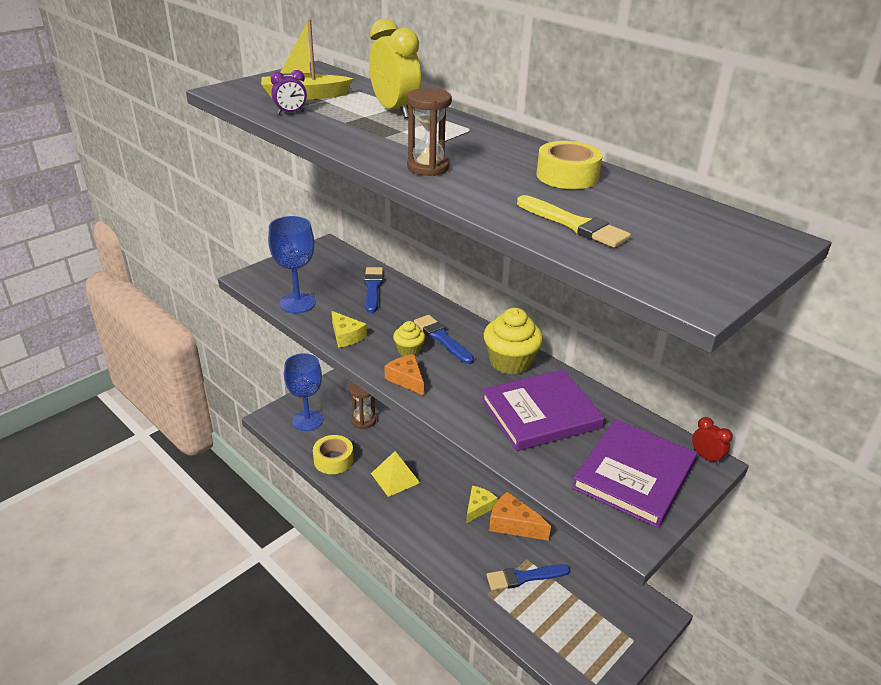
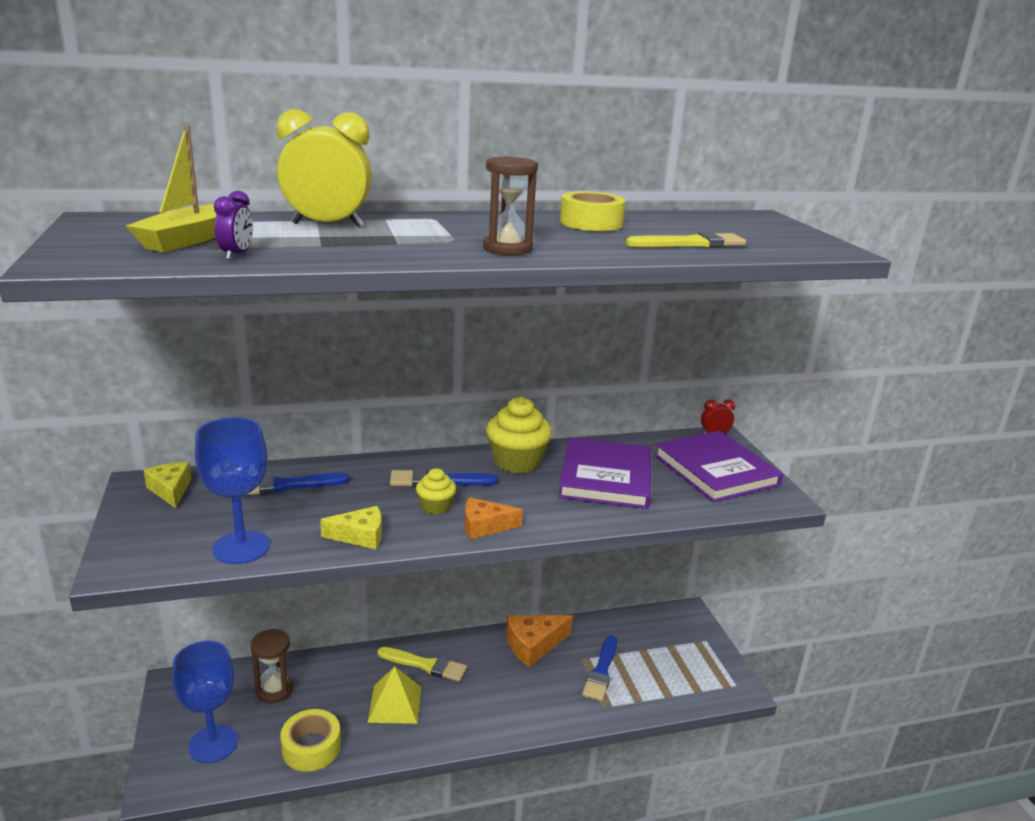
camera: 60 degrees left, 10 degrees down
blue brush [364,267,383,313] -> blue brush turned 45 degrees counterclockwise [246,473,349,495]
yellow cheese [466,486,498,523] -> yellow cheese moved to [144,462,191,508]
none -> yellow brush [377,647,467,682]

